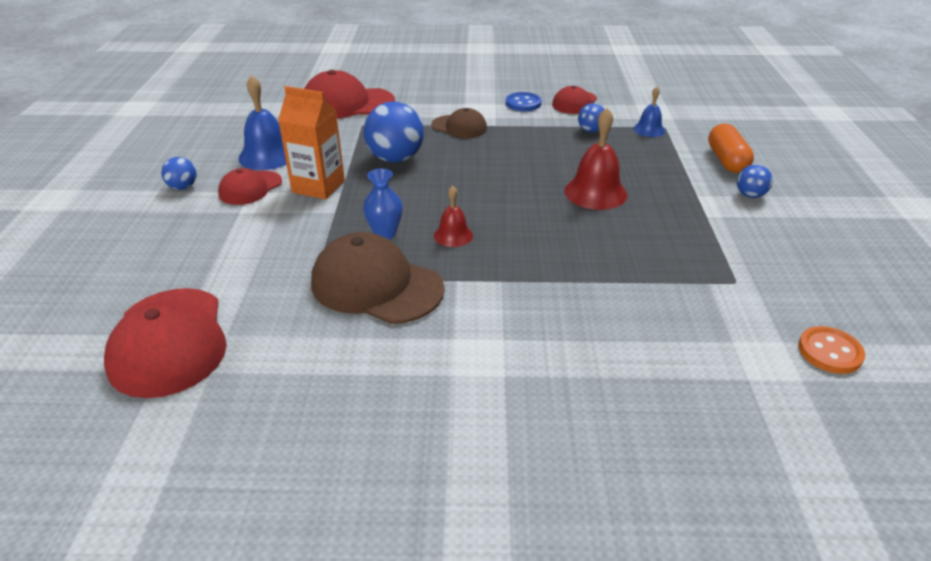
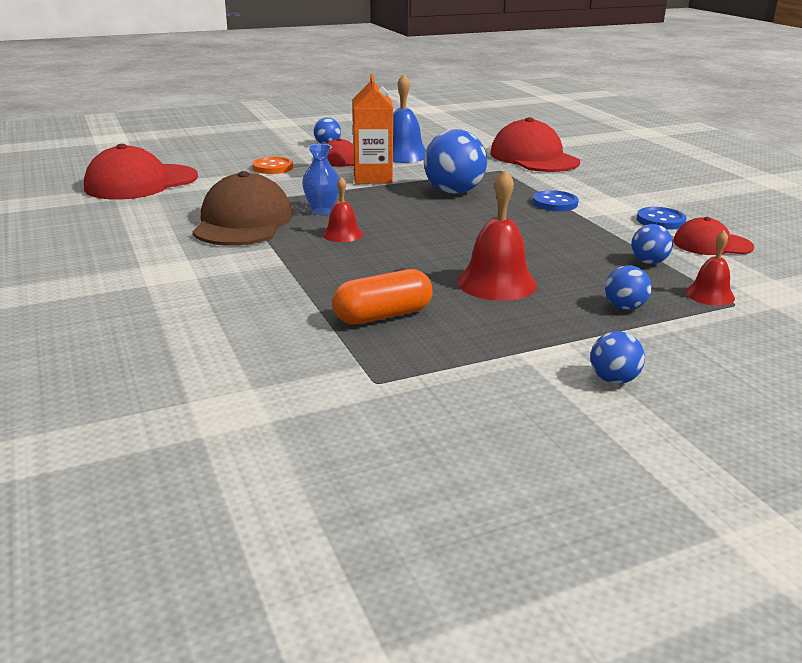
camera: 65 degrees right, 10 degrees down
brown cap [431,108,487,138] -> blue button [533,190,579,211]
blue bell [633,87,665,137] -> red bell [685,230,735,306]
orange capsule [708,124,754,173] -> orange capsule moved to [332,269,433,325]
orange button [798,326,865,374] -> orange button moved to [252,157,293,174]
none -> blue ball [605,265,652,310]

